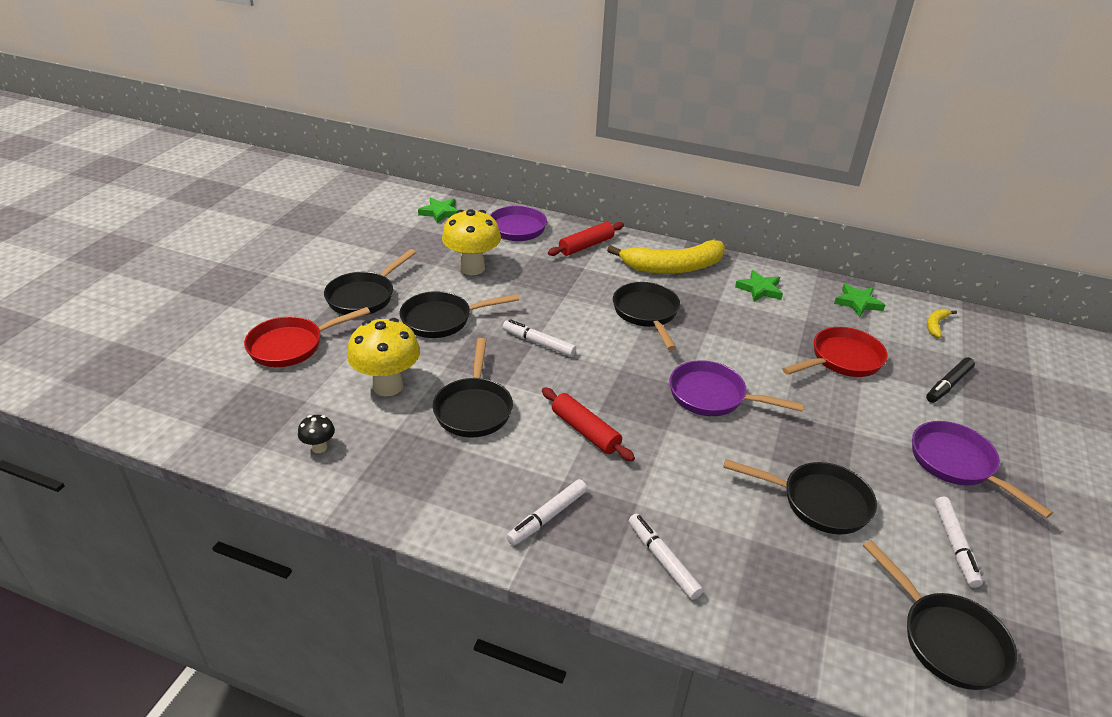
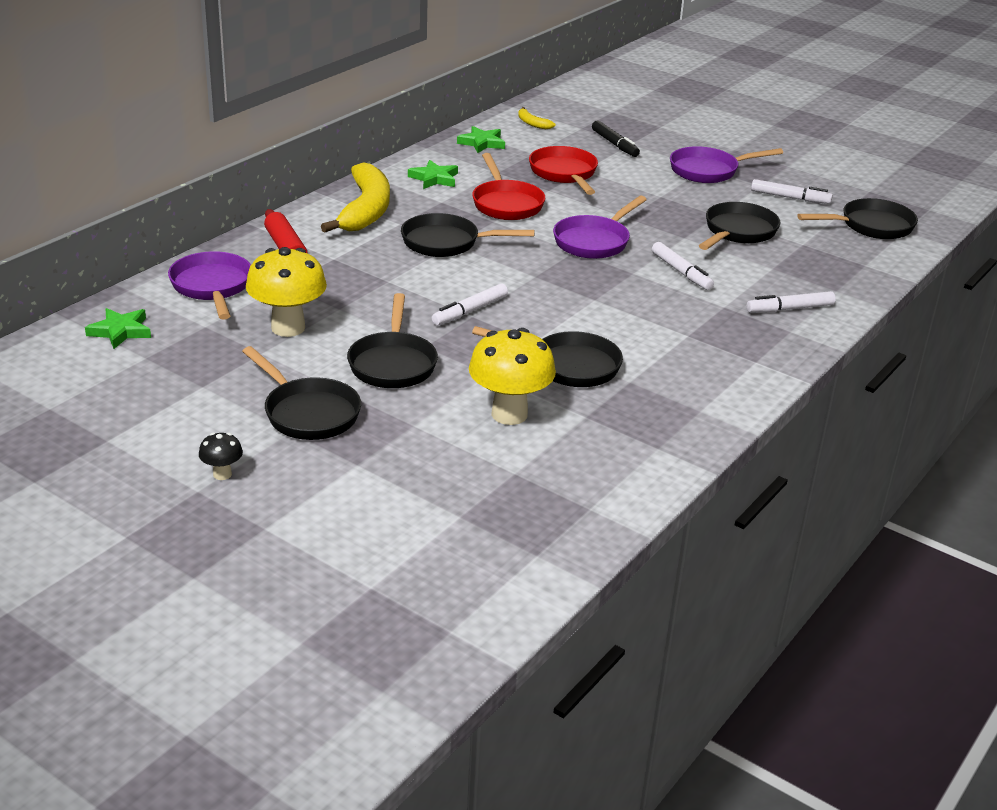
camera: 75 degrees left, 5 degrees down
red pan [244,307,370,367] -> red pan moved to [472,153,545,220]
black mushroom [298,415,335,453] -> black mushroom moved to [199,433,243,480]
white marker [506,479,587,546] -> white marker moved to [652,242,714,290]
red rolling pin [542,387,635,461] -> none

